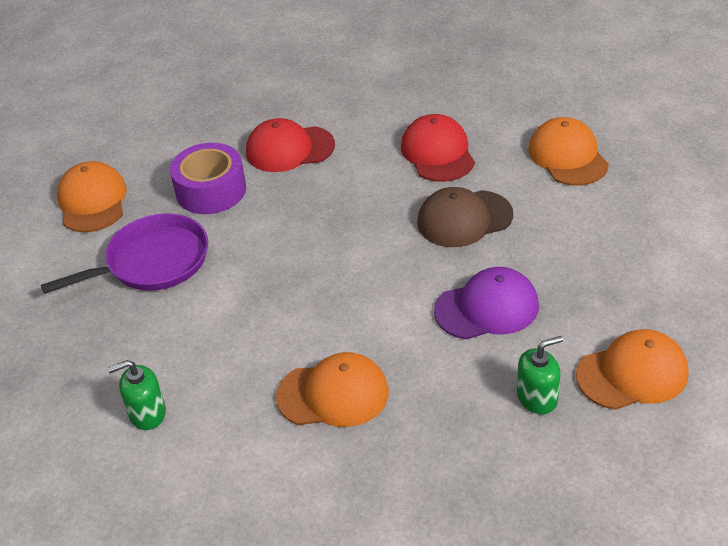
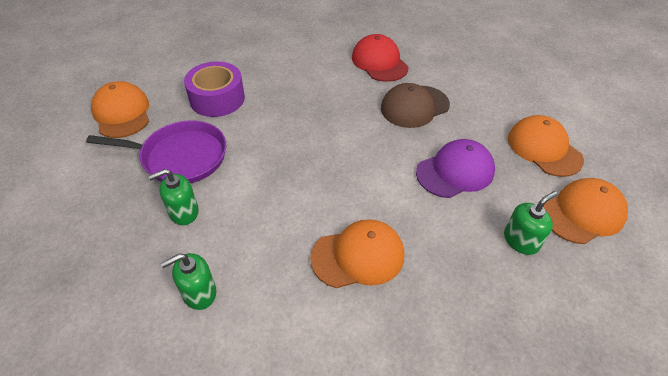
camera: 15 degrees left, 5 degrees up
purple pan [41,213,208,294] -> purple pan turned 45 degrees clockwise [86,120,226,183]
red cap [246,118,335,172] -> none
orange cap [528,117,609,186] -> orange cap moved to [508,115,584,177]
none -> green soap dispenser [148,169,199,225]

